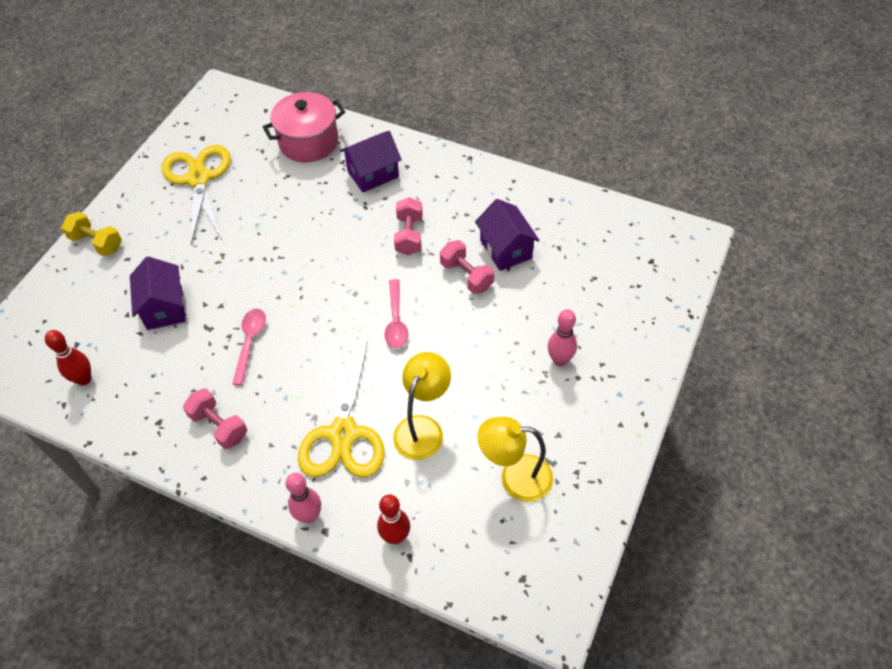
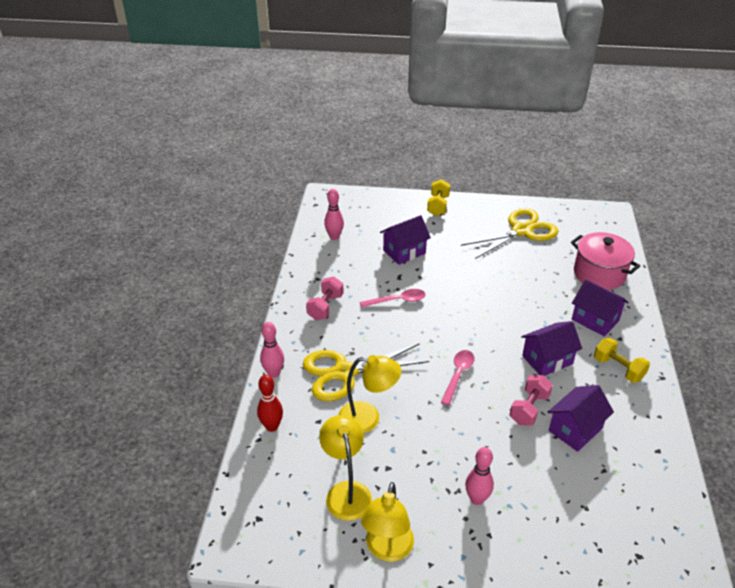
camera: 70 degrees right, 15 degrees down
red bowling pin [45,330,91,386] -> pink bowling pin [324,189,344,240]
pink spoon [384,279,409,348] -> pink spoon turned 135 degrees clockwise [441,350,475,406]
pink dumbbell [394,197,423,255] -> purple house [521,321,582,376]
none -> yellow lamp [361,482,414,562]
none -> yellow dumbbell [594,338,650,383]

